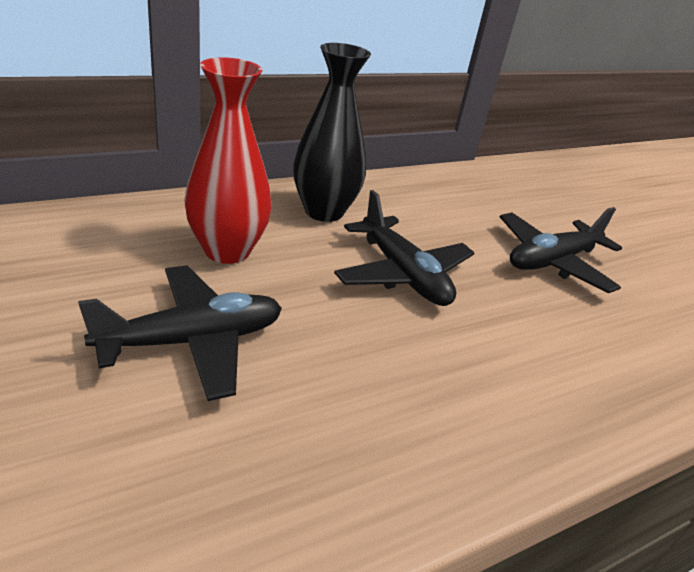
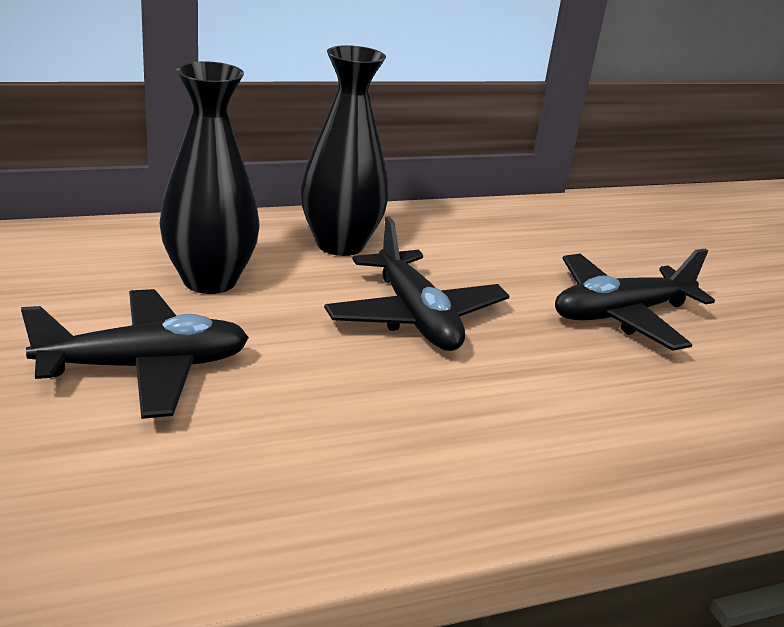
camera: 10 degrees right, 5 degrees down
red vase [184,57,272,264] -> black vase [159,61,260,294]

